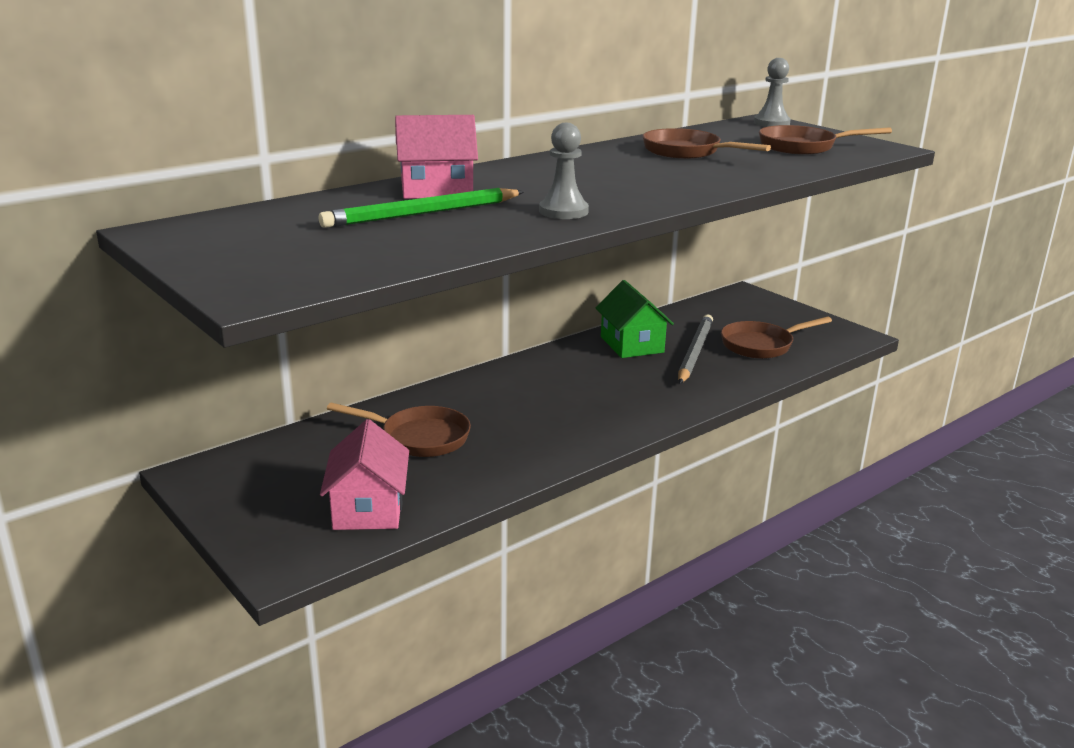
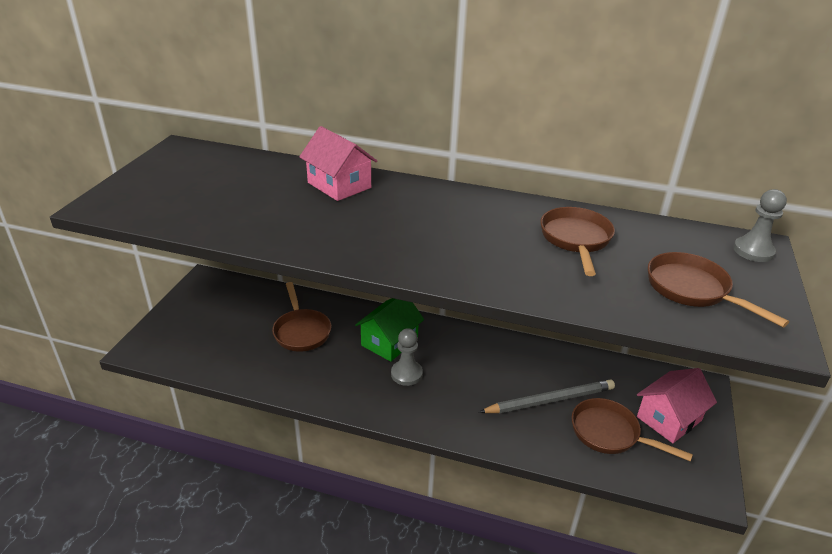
camera: 55 degrees right, 10 degrees up
green pencil [319,188,525,228] -> none
pink house [320,419,409,530] -> pink house moved to [637,368,717,443]
grey pawn [539,123,589,219] -> grey pawn moved to [391,328,423,386]
green house [596,280,674,358] -> green house moved to [355,298,424,362]

